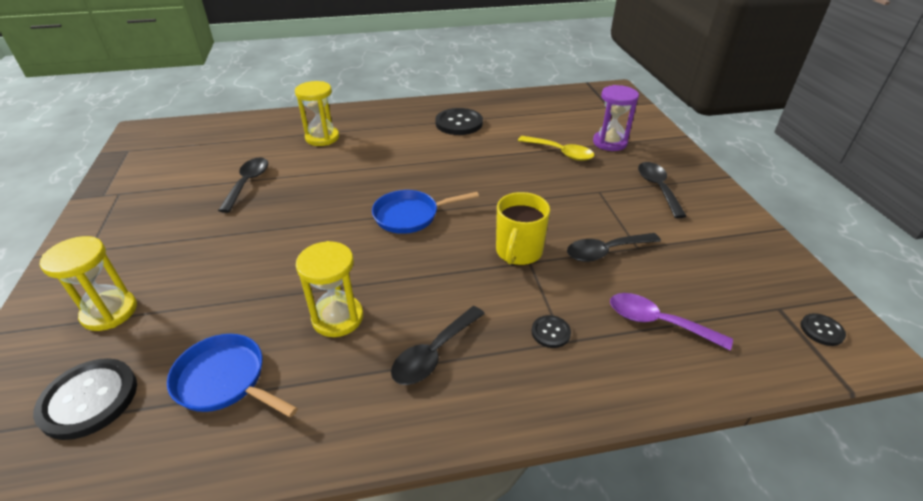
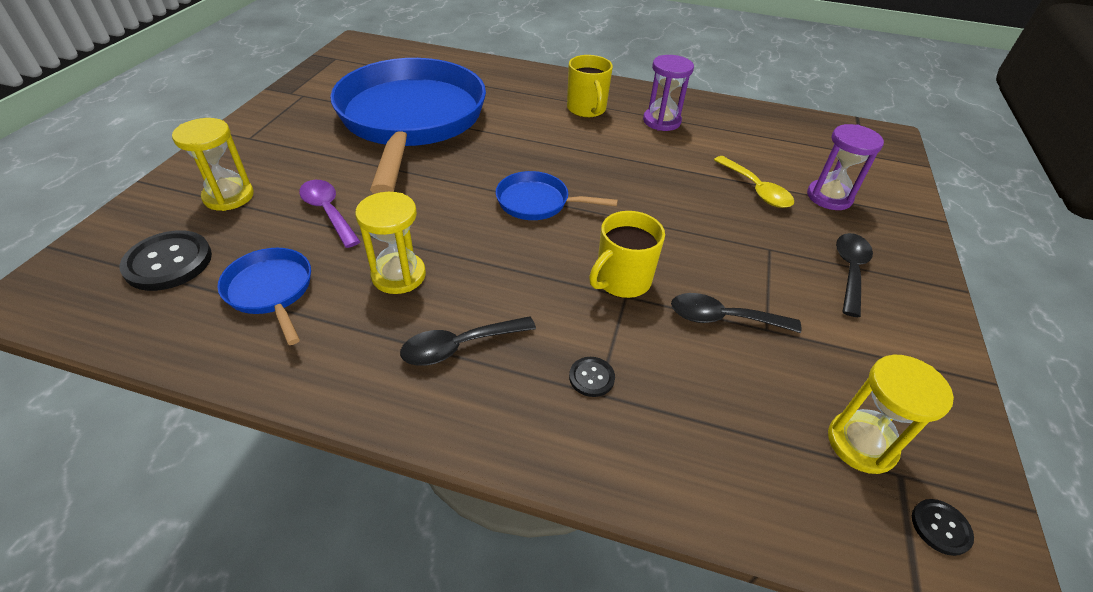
camera: 25 degrees right, 5 degrees up
black spoon [218,158,268,213] -> blue pan [330,58,486,194]
yellow hourglass [295,81,339,146] -> yellow hourglass moved to [828,355,954,474]
black button [435,108,483,135] -> purple hourglass [643,55,694,131]
purple spoon [610,293,733,350] -> purple spoon moved to [299,180,361,248]
none -> yellow mug [567,55,613,118]

